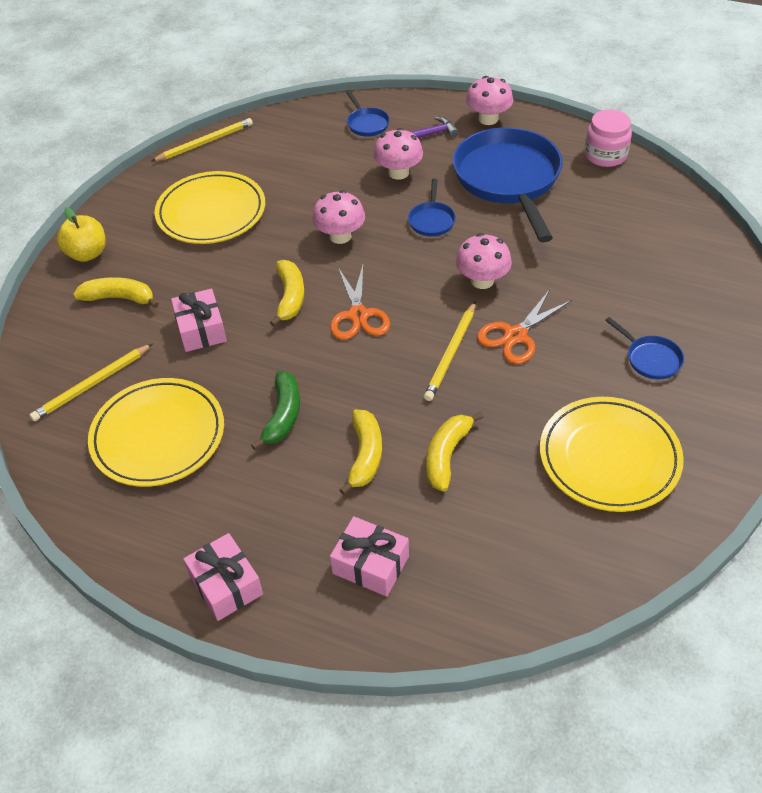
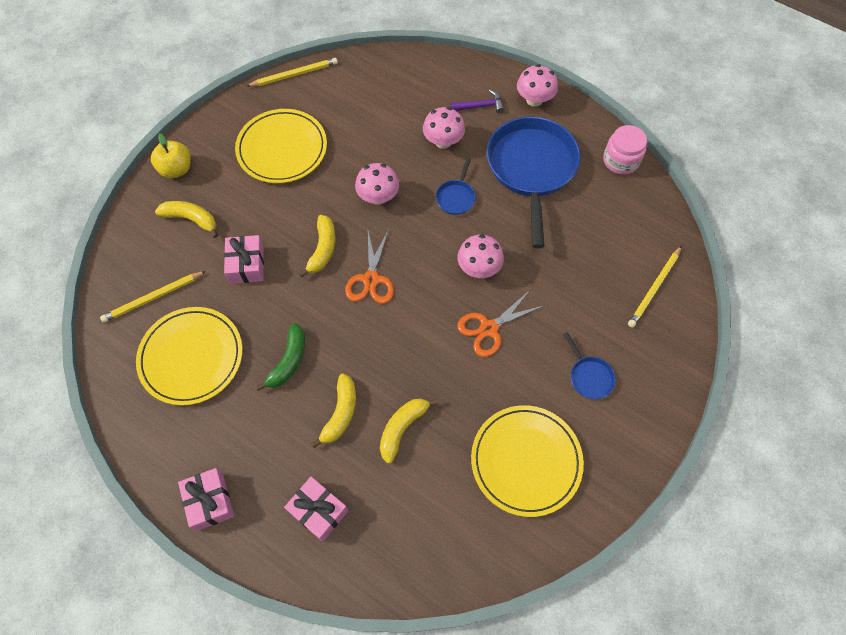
camera: 10 degrees right, 15 degrees up
blue pan [346,91,390,136] -> none
yellow pencil [424,302,475,401] -> yellow pencil moved to [628,246,682,328]

